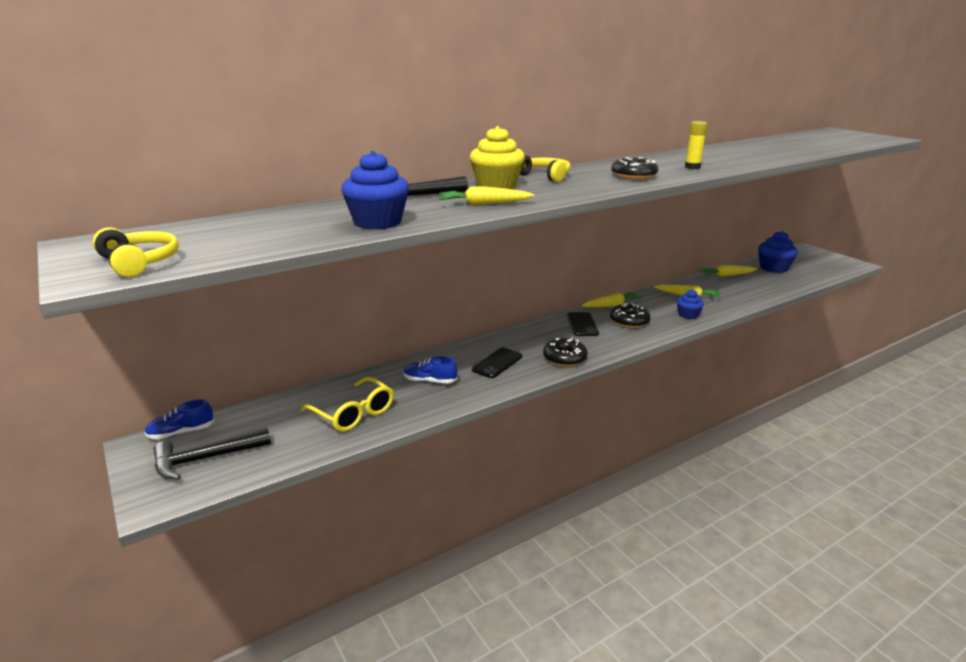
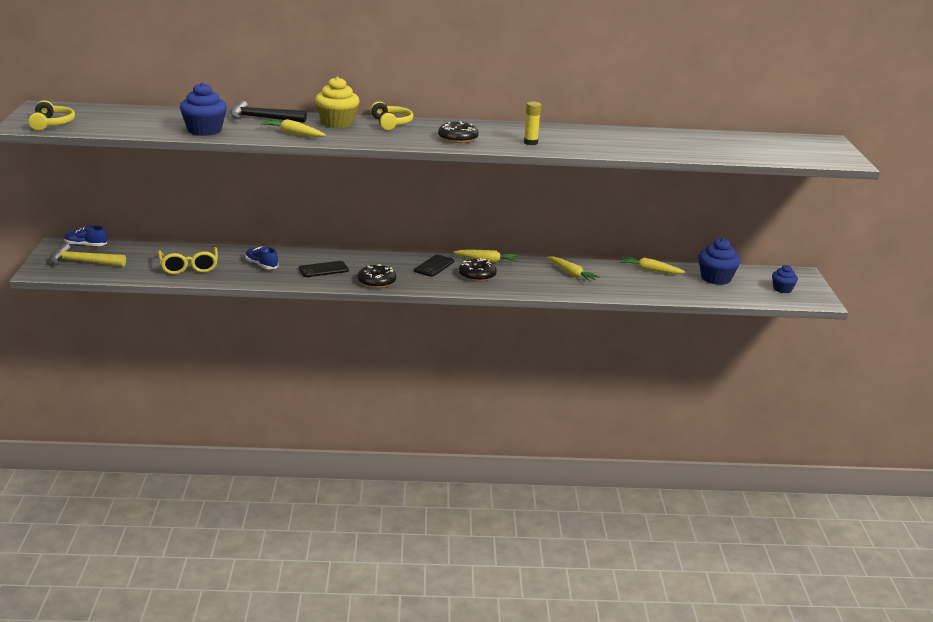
camera: 30 degrees right, 0 degrees up
black hammer [154,428,271,480] -> yellow hammer [50,243,126,267]
blue cupcake [677,290,704,319] -> blue cupcake moved to [772,265,798,293]

